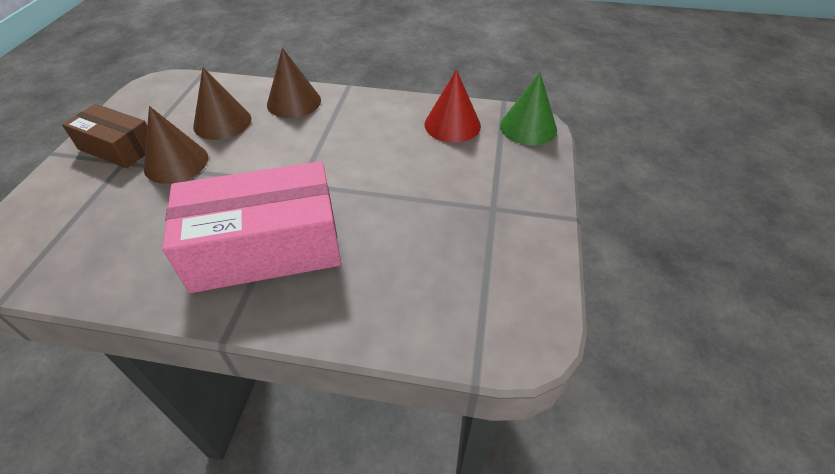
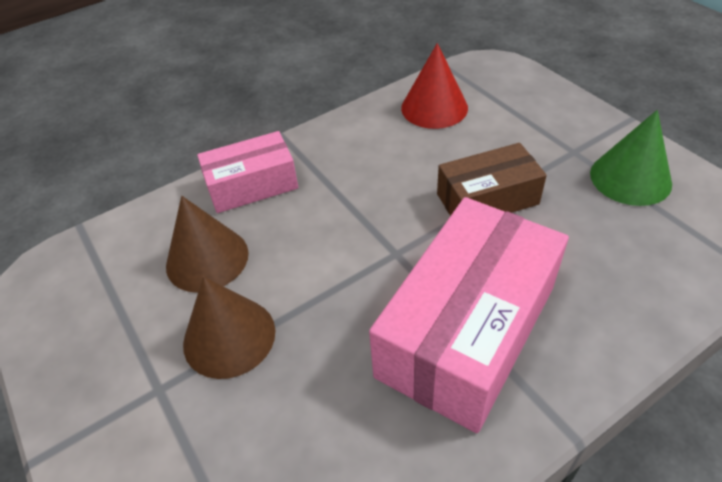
camera: 40 degrees left, 0 degrees up
brown box [62,104,147,168] -> brown box moved to [437,143,547,216]
brown cone [267,48,321,118] -> pink box [197,131,298,213]
green cone [500,72,557,145] -> green cone moved to [590,110,672,206]

